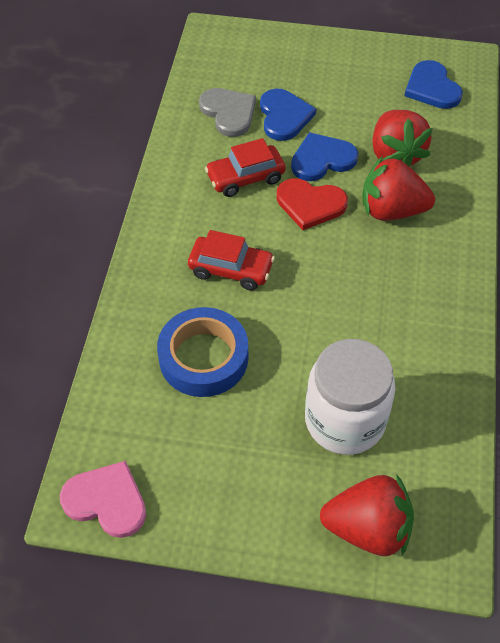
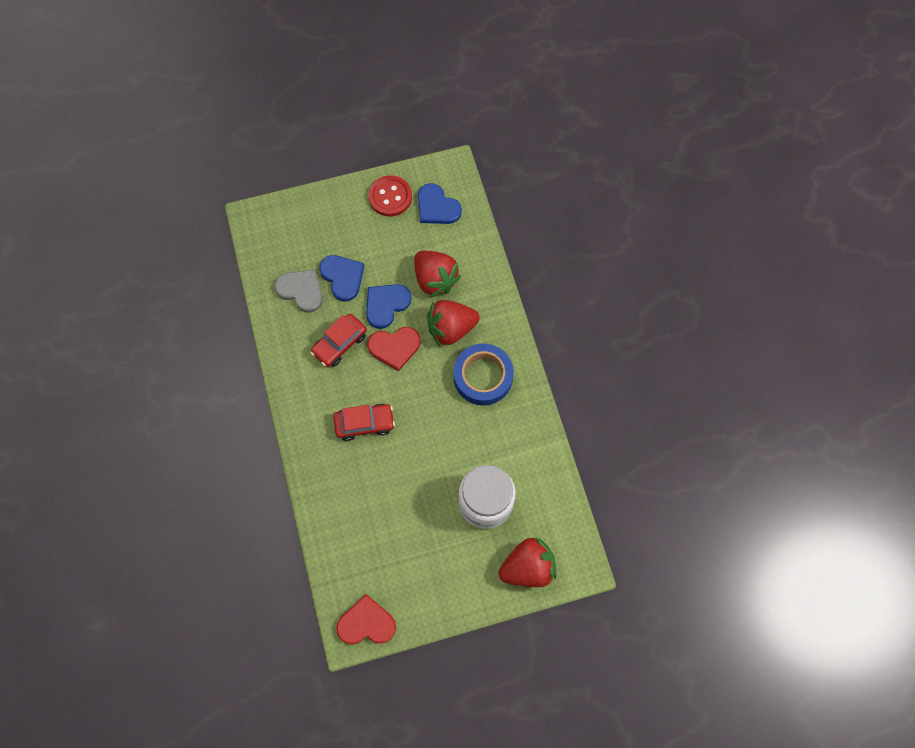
camera: 25 degrees left, 15 degrees up
pink heart [60,461,146,538] -> red heart [336,594,396,645]
blue tape [157,307,248,397] -> blue tape moved to [453,343,514,405]
none -> red button [368,175,412,216]

